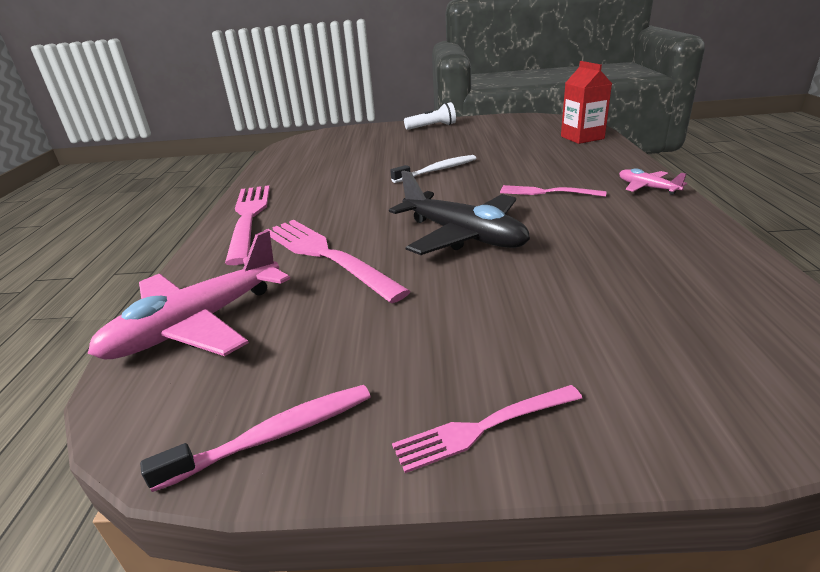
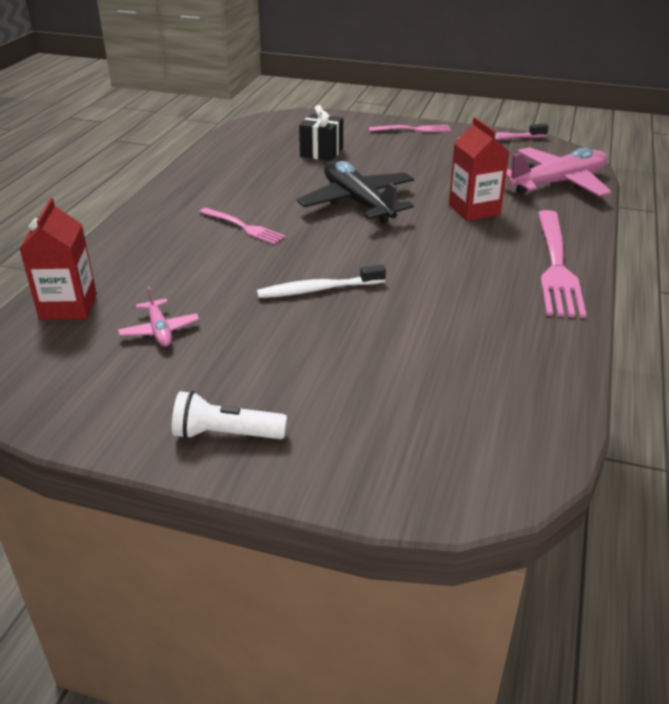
camera: 165 degrees left, 5 degrees up
pink fork [264,220,410,303] -> red carton [449,117,509,221]
pink plane [619,168,687,195] -> pink plane moved to [118,286,199,347]
none -> black gift [299,105,343,161]

